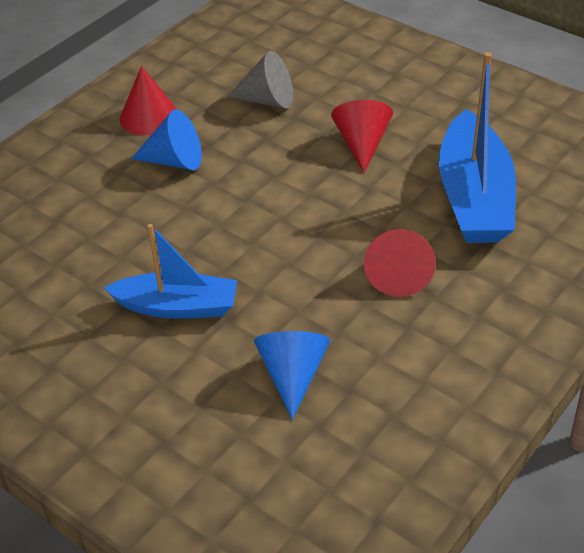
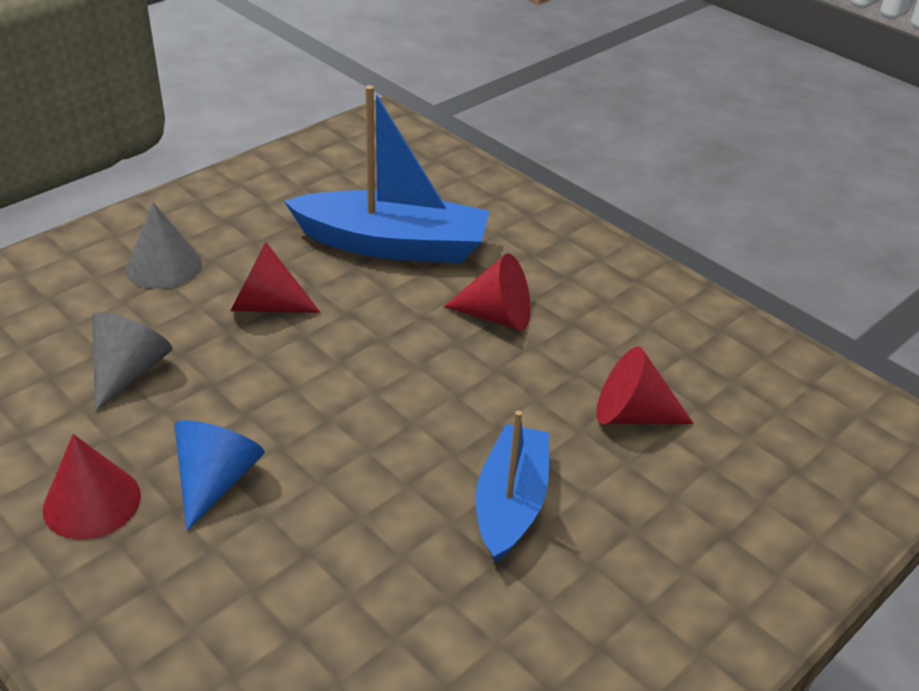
camera: 85 degrees left, 5 degrees down
blue cone [254,331,330,420] -> red cone [596,347,694,424]
none -> grey cone [126,202,202,289]

